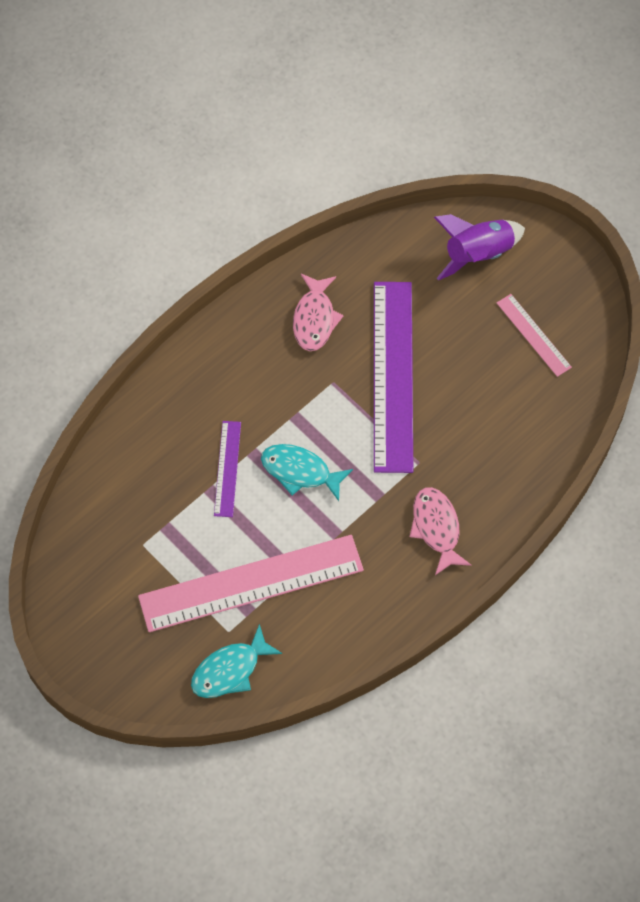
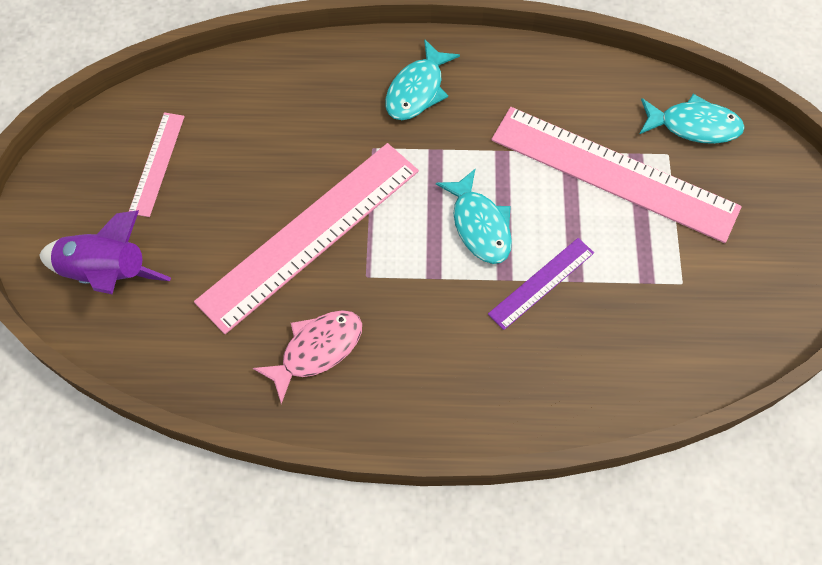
camera: 135 degrees left, 0 degrees up
purple ruler [374,282,413,473] -> pink ruler [194,143,419,334]
pink fish [410,487,471,575] -> turquoise fish [385,39,460,120]

